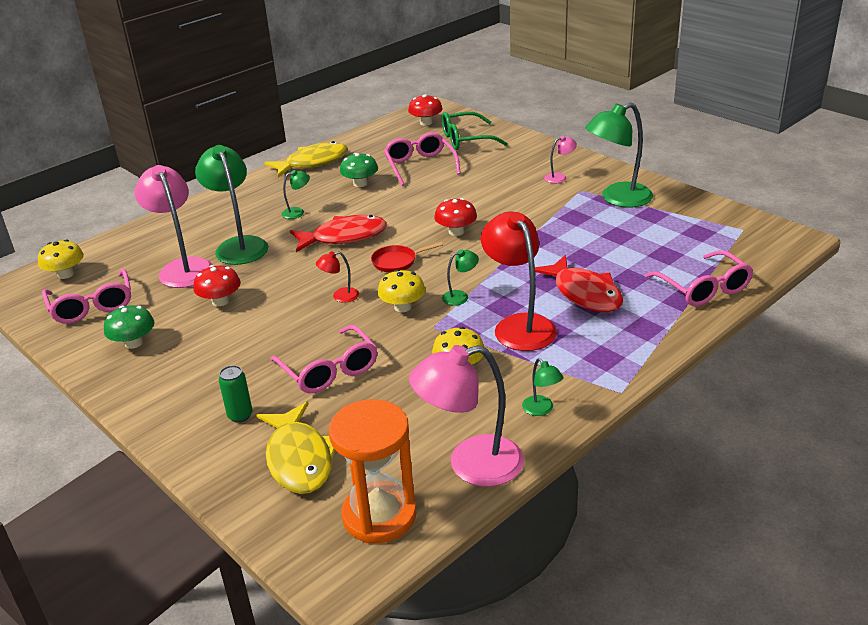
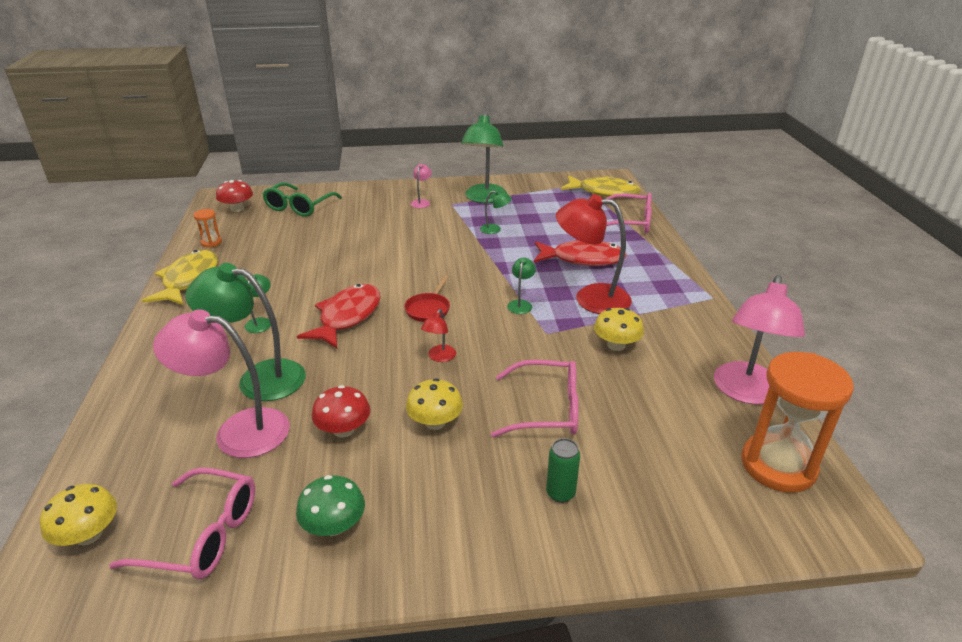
camera: 55 degrees left, 0 degrees up
yellow fish [257,401,336,494] -> yellow fish moved to [561,175,641,198]
green mushroom [340,153,378,187] -> none
yellow mushroom [377,269,426,312] -> yellow mushroom moved to [406,378,463,430]
pink glasses [384,132,461,186] -> none
red mushroom [434,198,477,236] -> none
green lamp [522,358,564,416] -> green lamp moved to [480,190,512,234]
none -> orange hourglass [193,209,222,247]

